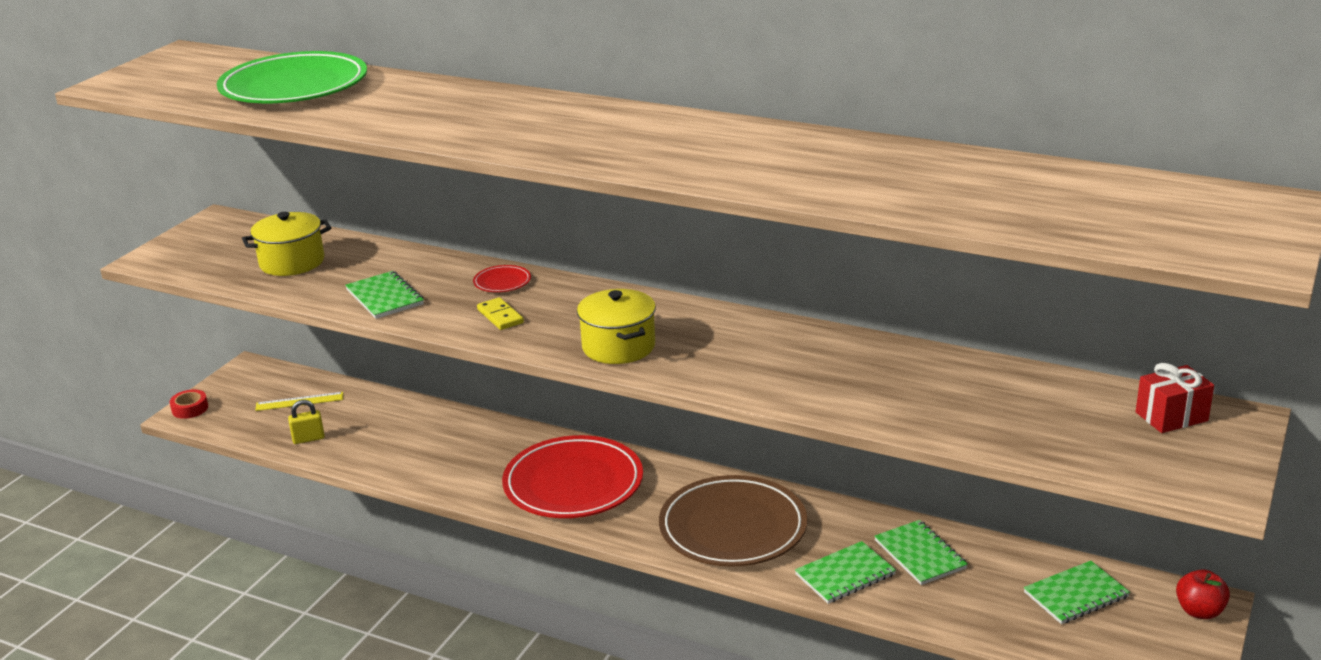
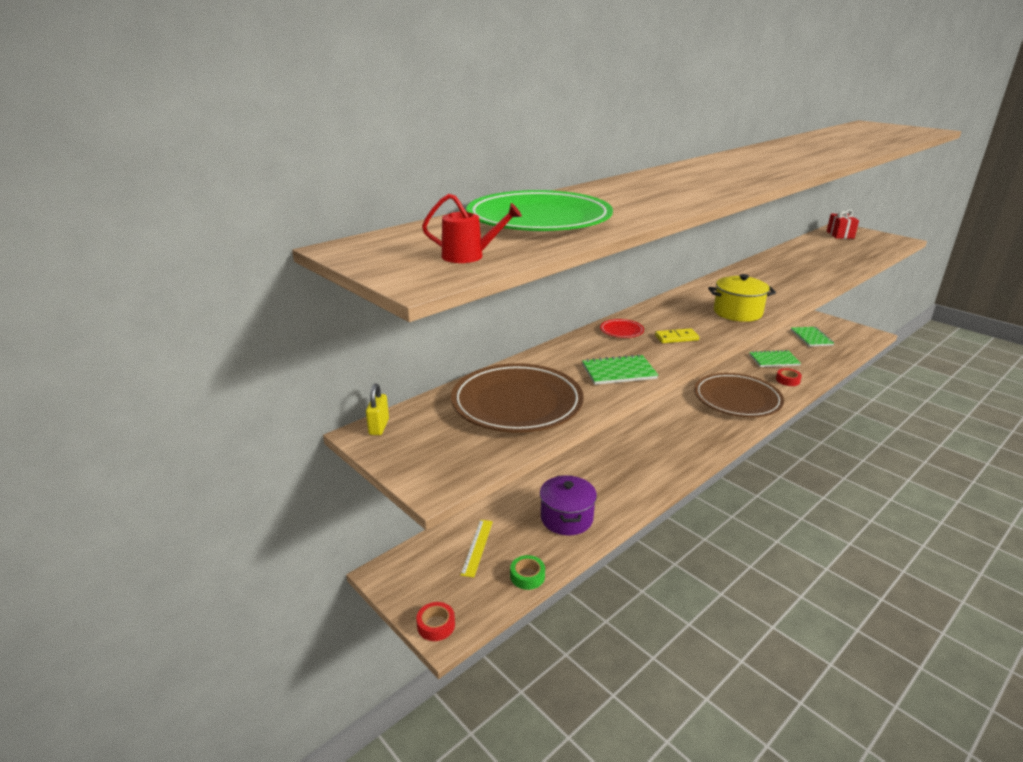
camera: 70 degrees left, 0 degrees up
yellow pot [242,212,331,276] -> brown plate [451,363,584,433]
yellow padlock [288,400,325,444] -> yellow padlock moved to [366,384,389,435]
red plate [502,435,643,518] -> none
green notebook [795,541,896,604] -> red tape [776,368,802,386]
red apple [1176,569,1230,619] -> none
none -> red watering can [422,194,522,263]
none -> green tape [510,555,545,590]
none -> purple pot [540,475,597,536]

